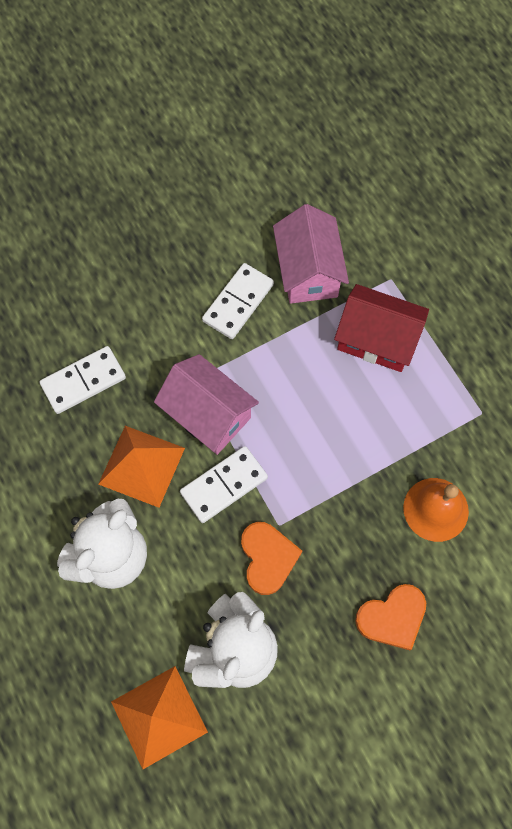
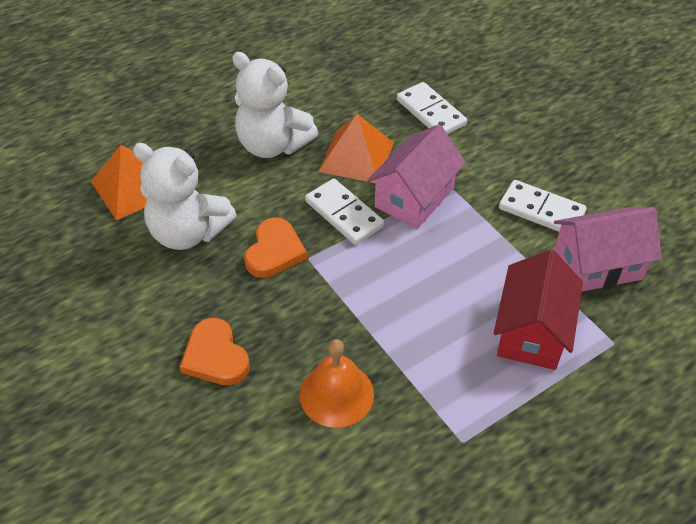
camera: 85 degrees right, 20 degrees down
orange heart [241,522,302,595] -> orange heart turned 60 degrees counterclockwise [244,217,307,278]

